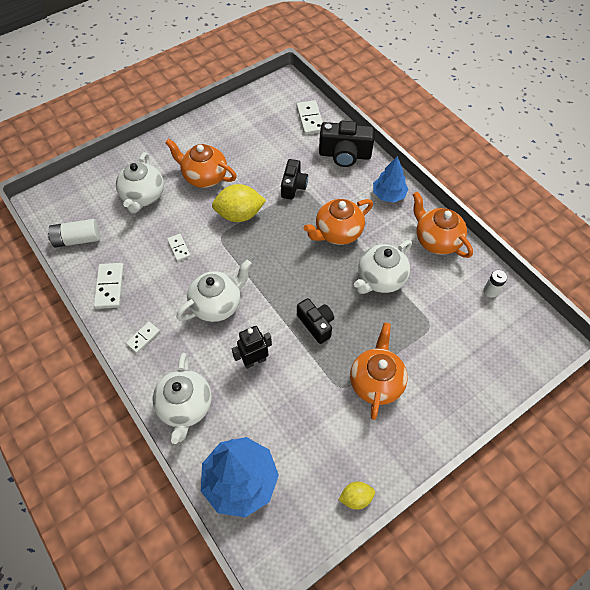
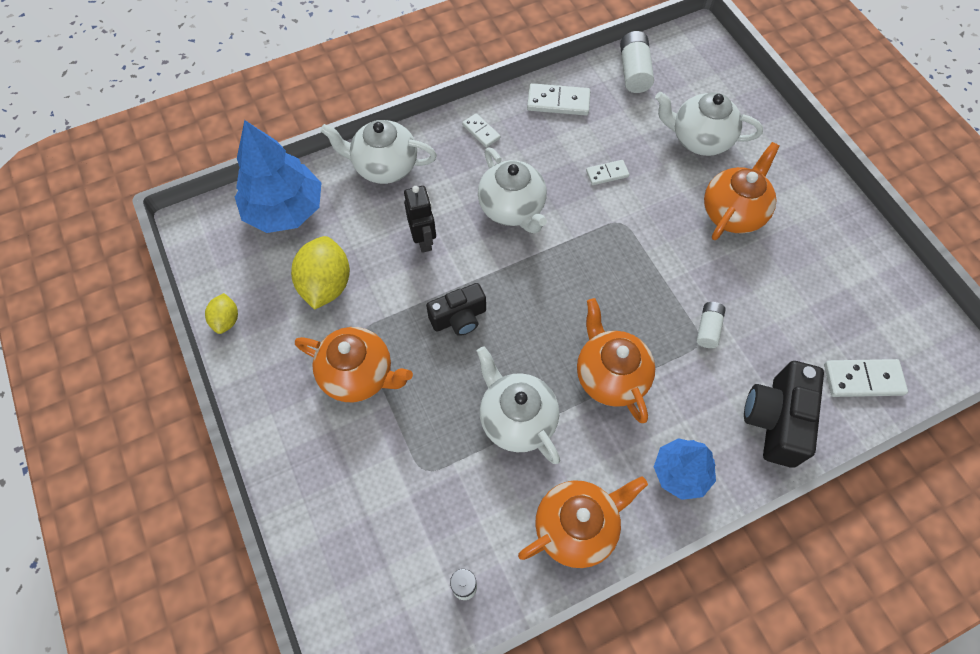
camera: 100 degrees right, 5 degrees up
yellow lemon [212,184,266,222] -> yellow lemon moved to [291,236,350,310]
black camera [281,159,308,200] -> white battery [697,302,726,348]

